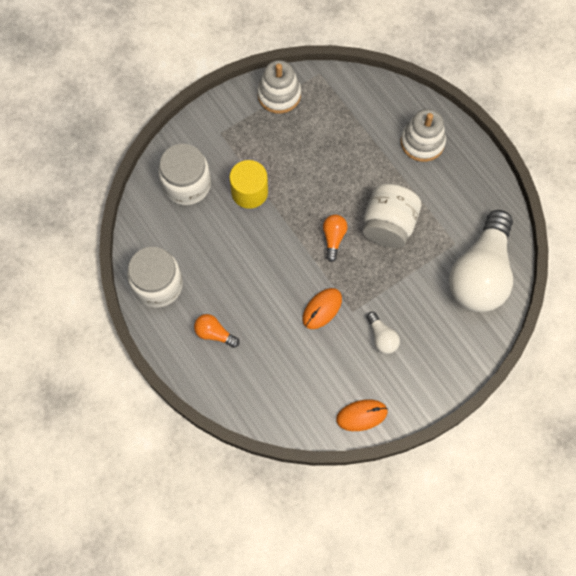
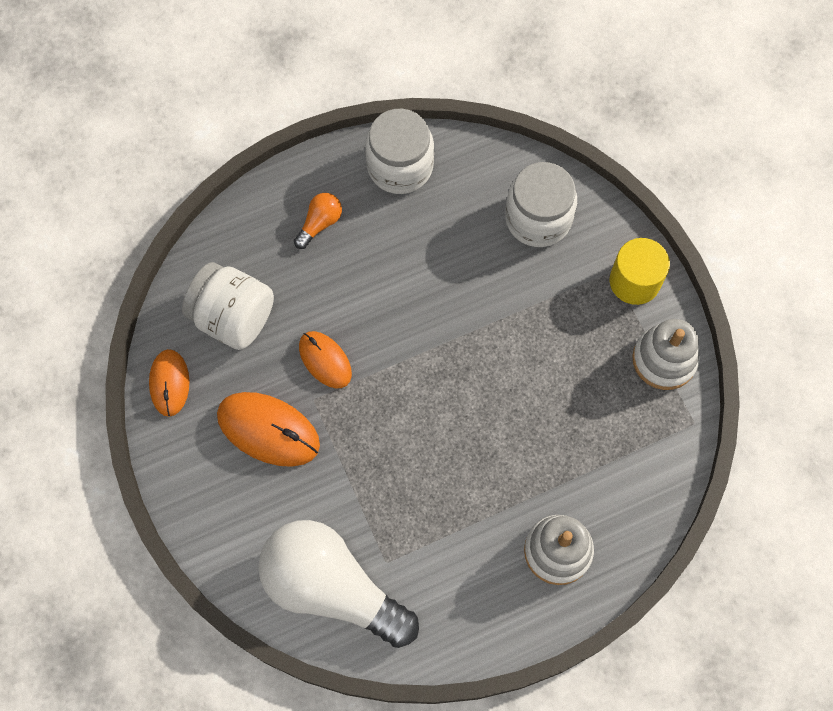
camera: 100 degrees right, 0 degrees up
yellow cylinder [229,160,268,209] -> yellow cylinder moved to [610,238,670,305]
orange light bulb [323,215,348,262] -> none
white jar [363,184,422,248] -> white jar moved to [182,262,274,350]
white light bulb [367,312,400,354] -> orange mouse [217,392,320,467]

